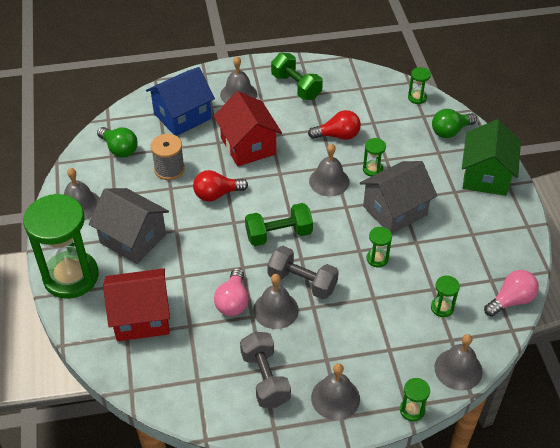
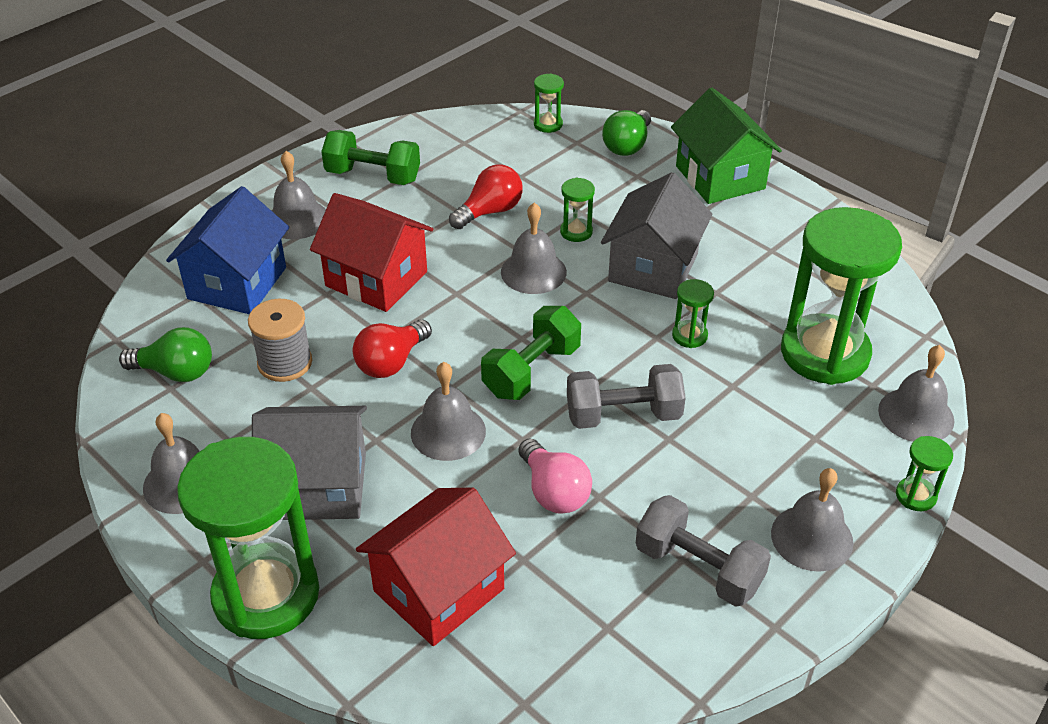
camera: 35 degrees left, 5 degrees down
grey bell [253,274,299,329] -> grey bell moved to [411,362,486,461]
green hourglass [431,276,460,317] -> green hourglass [781,207,902,385], size x2.46
pink light bulb [484,270,539,317] -> none

